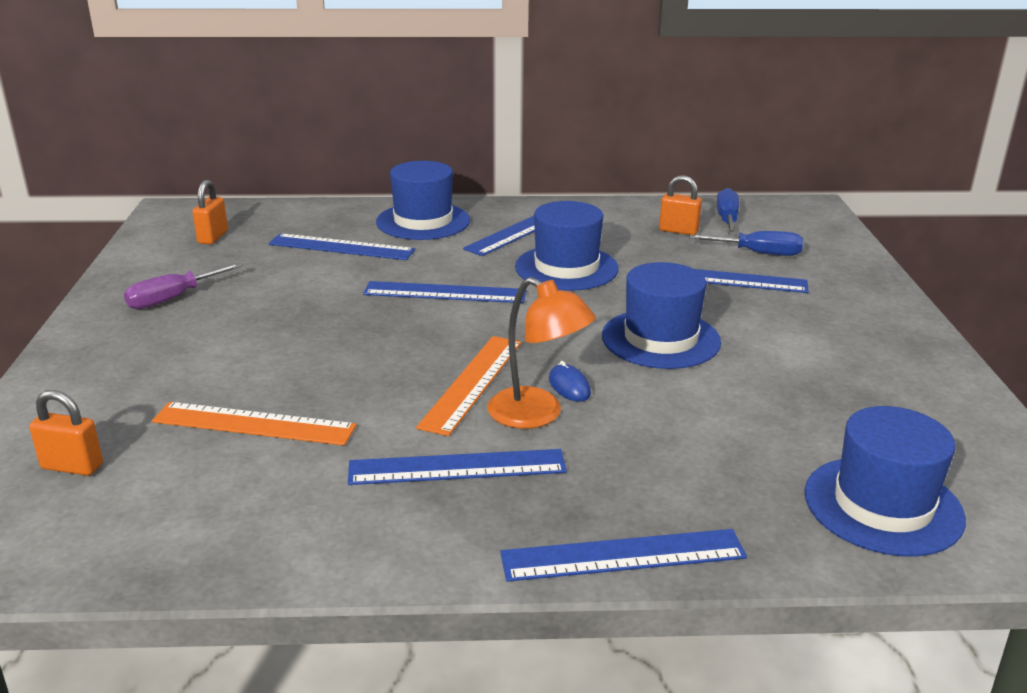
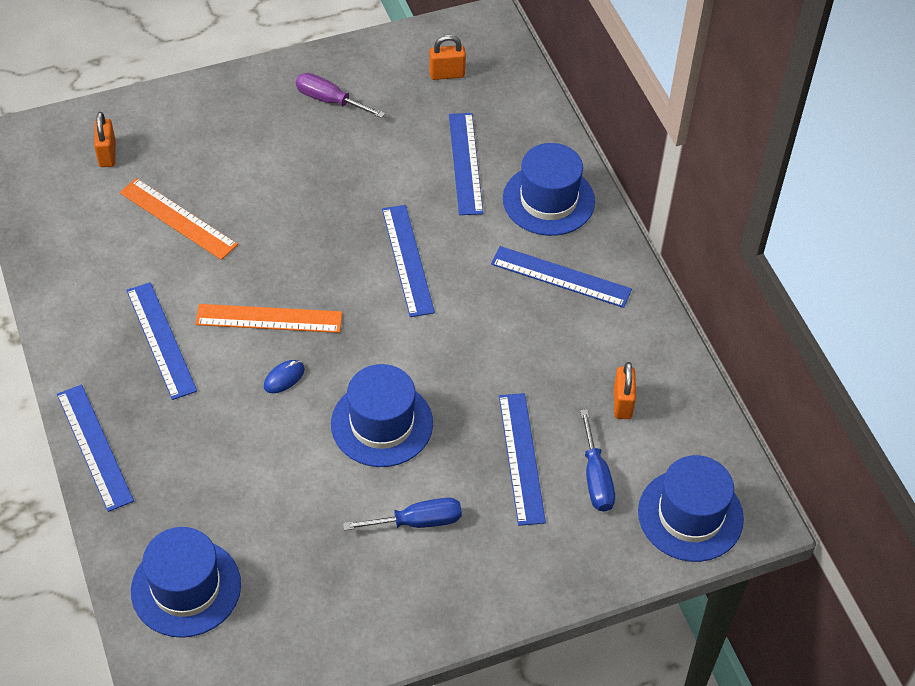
camera: 70 degrees right, 25 degrees up
orange ruler [152,402,357,446] -> orange ruler turned 45 degrees counterclockwise [119,178,238,260]
orange lamp [487,277,596,429] -> none
blue hat [515,201,619,291] -> blue hat moved to [638,455,744,562]
blue screwdriver [717,188,739,235] -> blue screwdriver moved to [343,497,462,531]

